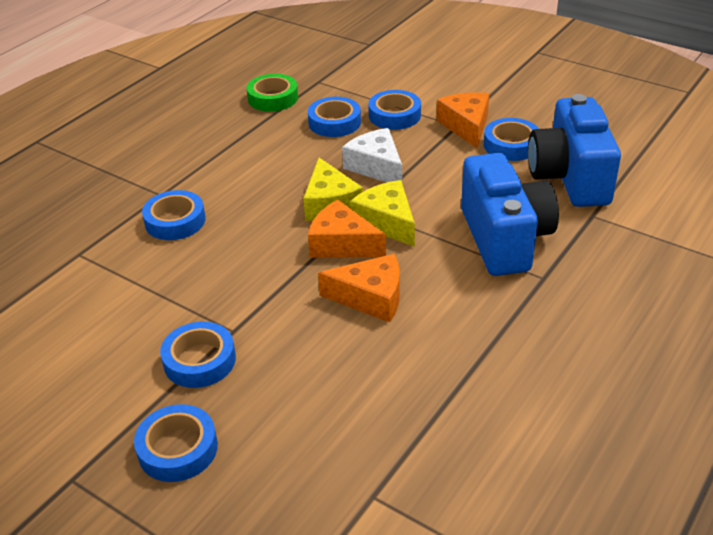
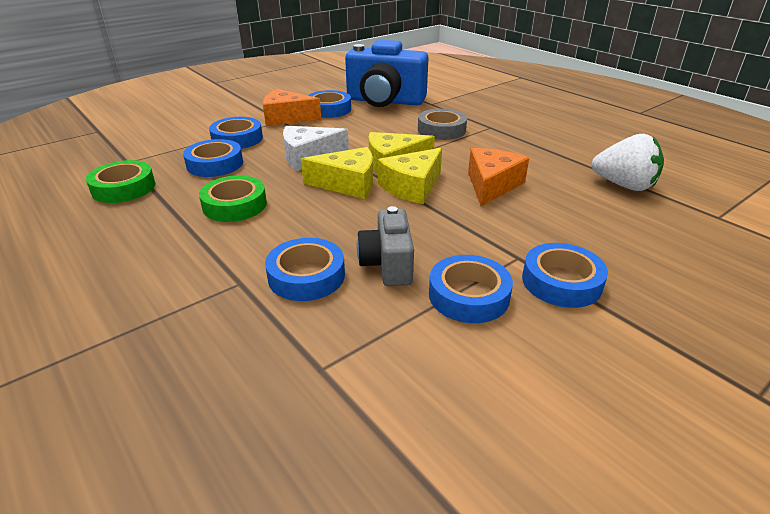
camera: 75 degrees left, 5 degrees down
blue tape [134,404,218,482] -> blue tape moved to [429,255,513,323]
orange cheese [308,199,386,258] -> yellow cheese [378,148,442,204]
blue camera [461,153,559,276] -> grey tape [418,109,467,140]
none -> green tape [199,175,267,222]
none -> grey camera [357,206,414,286]
none -> white strawberry [592,134,664,191]

